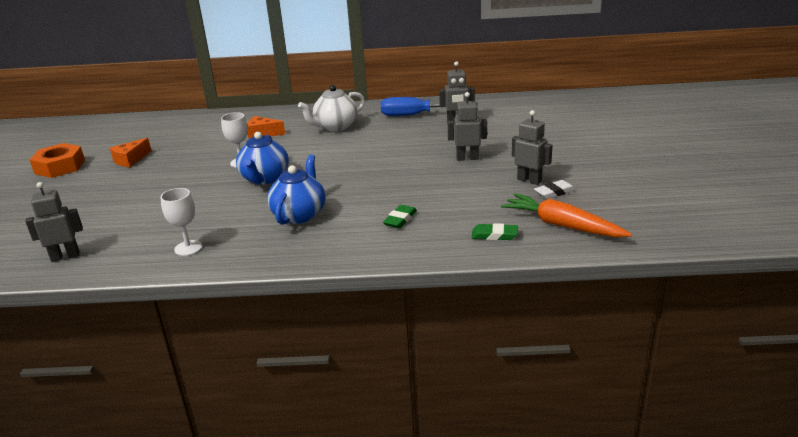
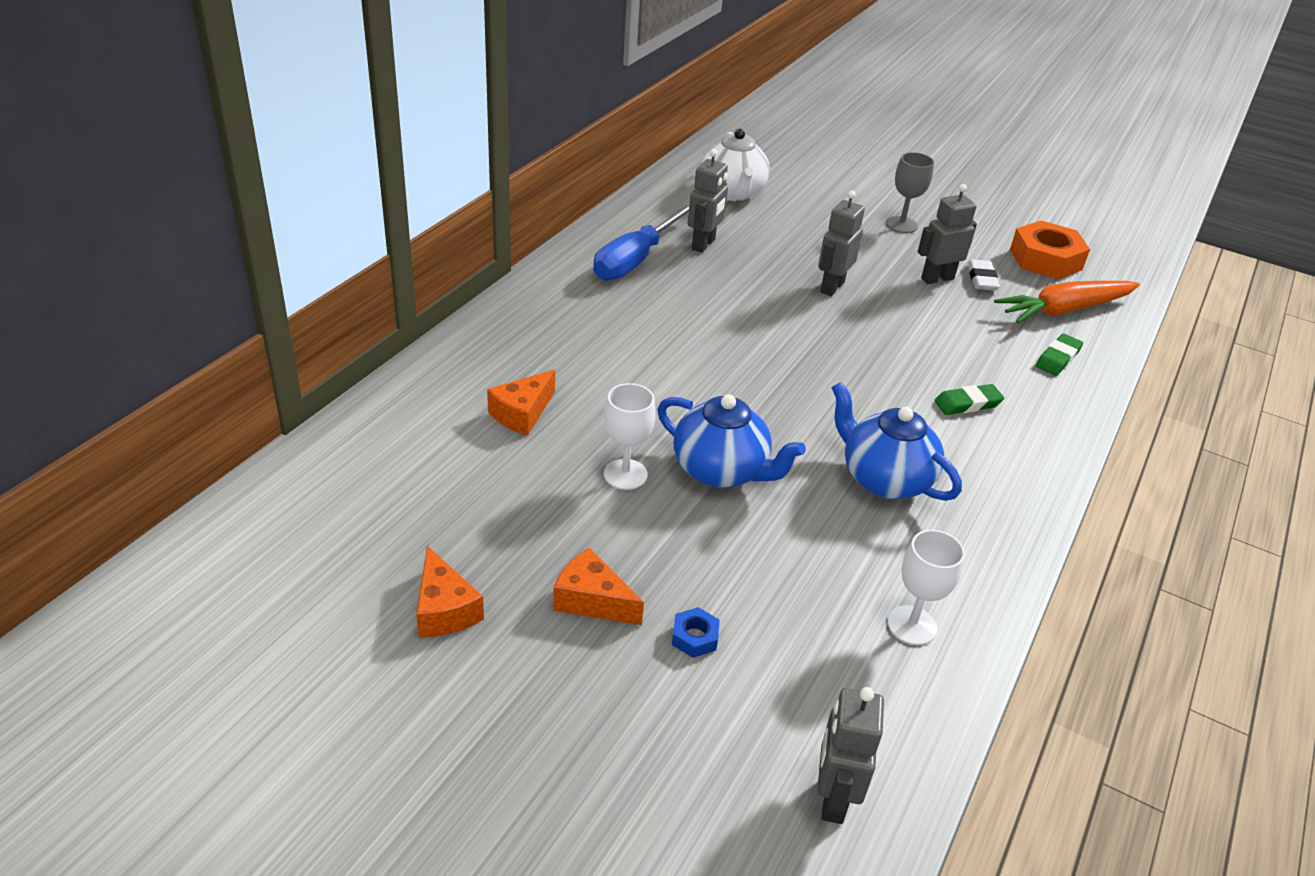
camera: 65 degrees left, 10 degrees up
orange nut [30,143,85,178] -> orange nut moved to [1010,221,1090,279]
white teapot [298,85,365,131] -> white teapot moved to [701,129,770,201]
green eraser [383,205,417,228] -> green eraser turned 75 degrees counterclockwise [934,384,1004,415]
none -> orange cheese [553,547,644,625]
none -> blue nut [672,607,720,658]
none -> grey goblet [886,152,934,233]

